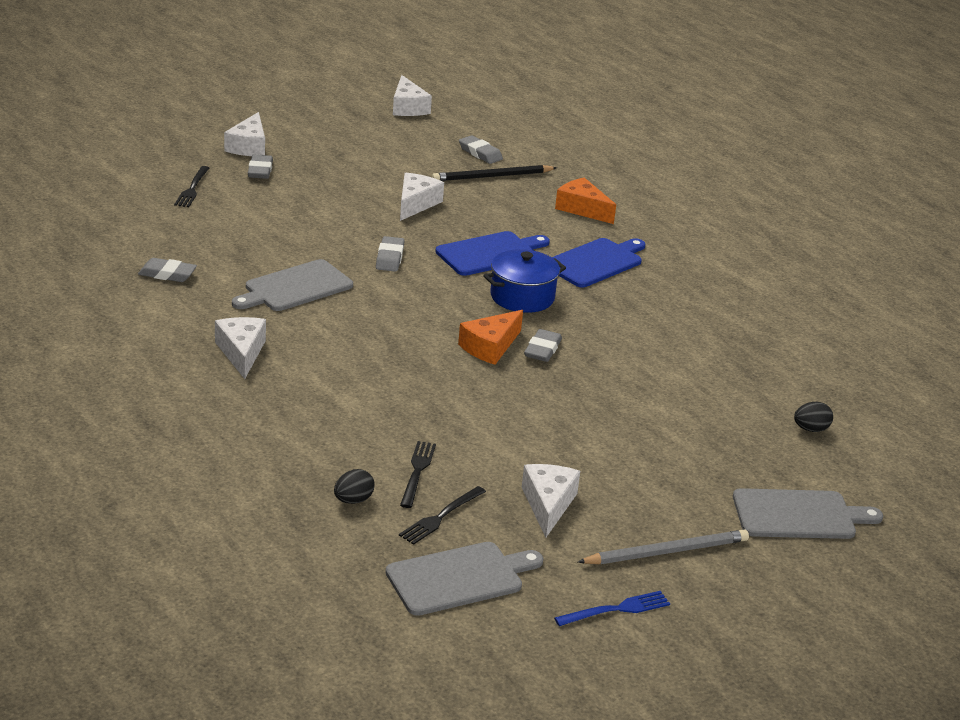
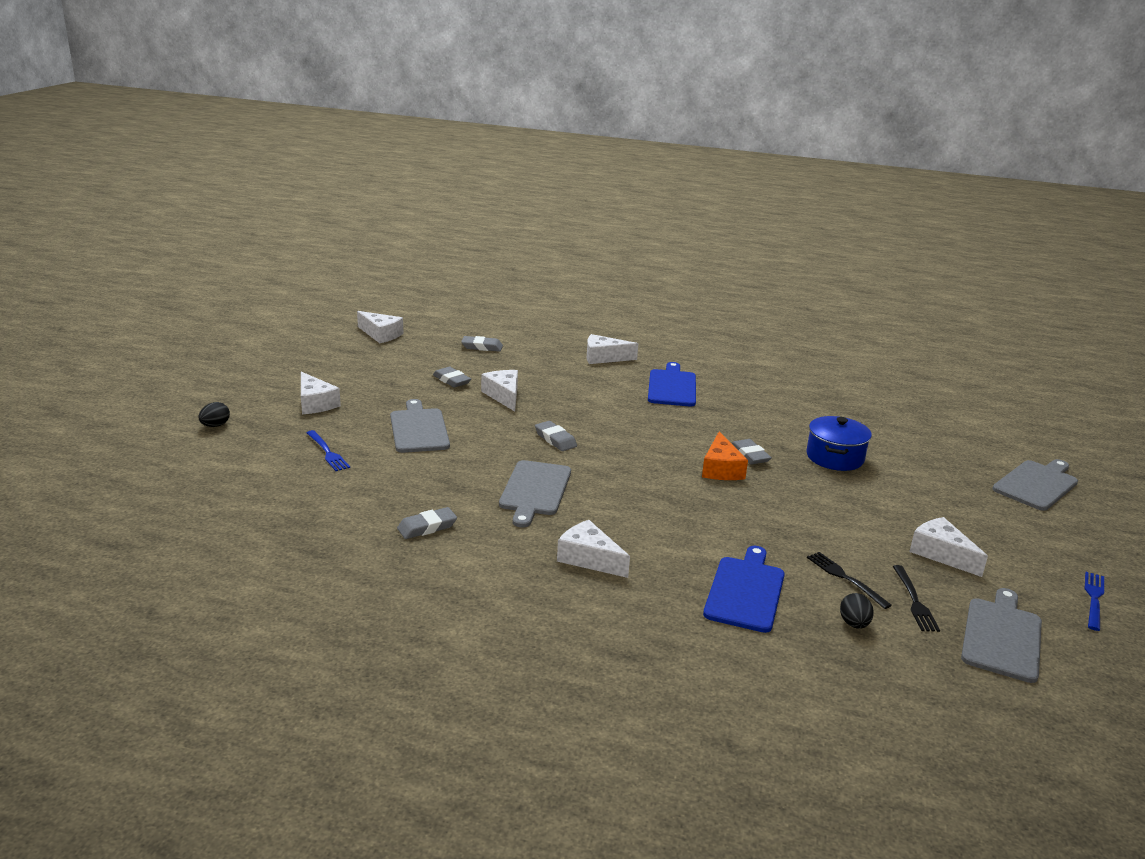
camera: 40 degrees left, 5 degrees down
black fork [174,166,209,207] -> blue fork [307,430,350,471]
grey eraser [248,155,273,179] -> grey eraser moved to [433,367,471,388]
black pencil [432,165,557,181] -> none
blue cutting board [435,231,550,276] -> blue cutting board moved to [703,546,785,633]
blue pot [484,249,566,313] -> blue pot moved to [806,416,872,471]
orange cheese [555,177,616,224] -> white cheese [587,334,638,364]
grey pencil [578,529,749,564] -> none
black egg [794,402,833,432] -> black egg moved to [198,402,230,427]
none -> grey cutting board [390,399,450,453]

